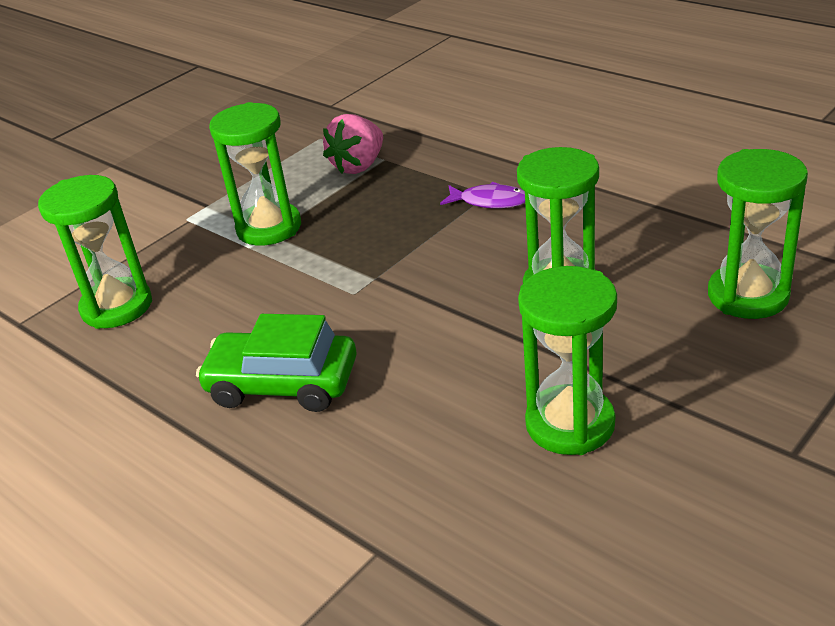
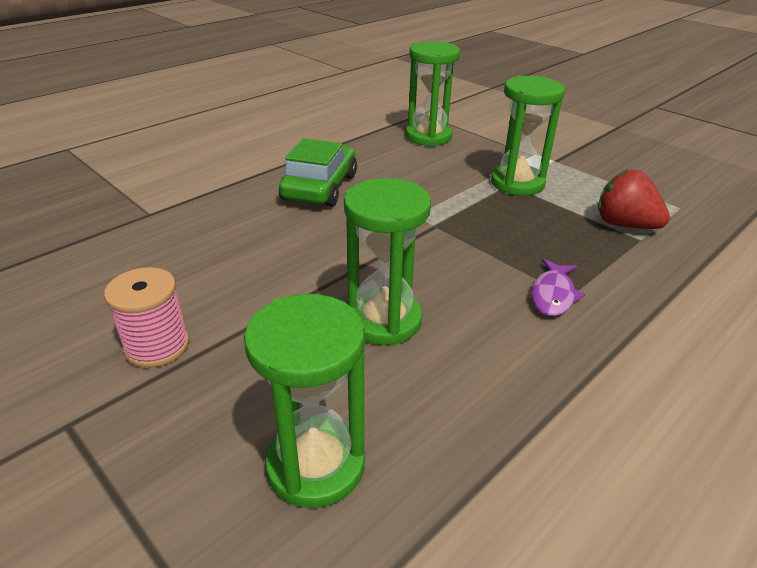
camera: 90 degrees right, 0 degrees up
pink strawberry [323,114,383,174] -> red strawberry [598,169,670,229]
green hourglass [518,266,617,455] -> none
none -> pink spool [104,267,189,368]

